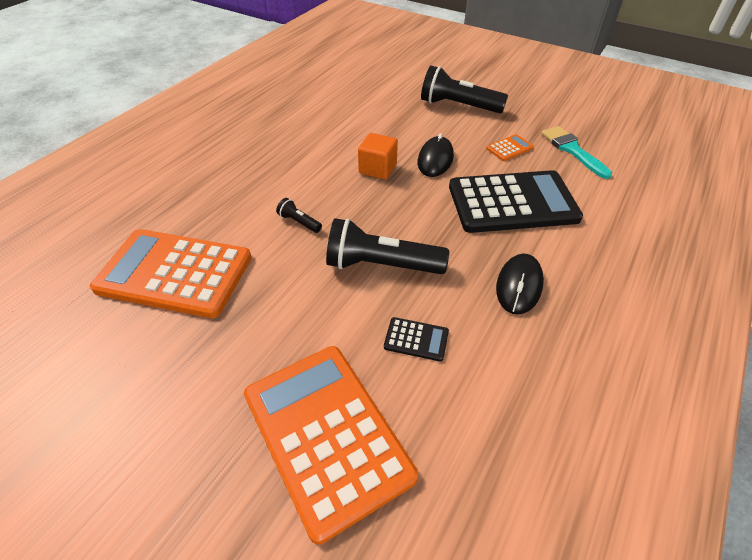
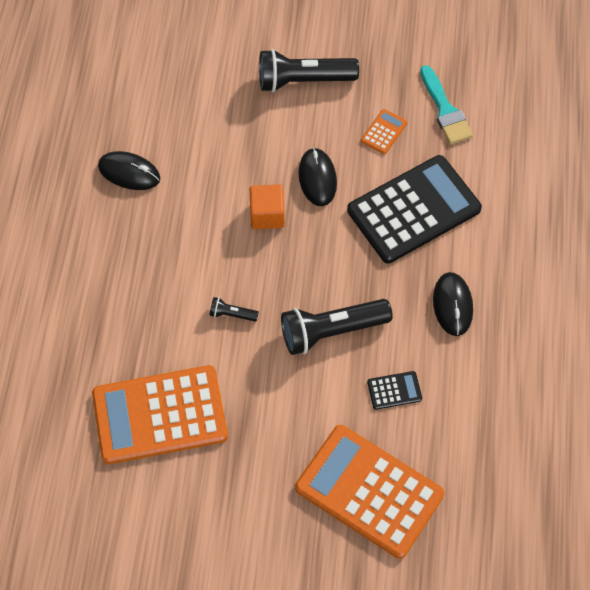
camera: 25 degrees left, 15 degrees up
turquoise brush [541,126,612,179] -> turquoise brush turned 150 degrees counterclockwise [420,65,473,144]
none -> black mouse [98,151,160,190]

